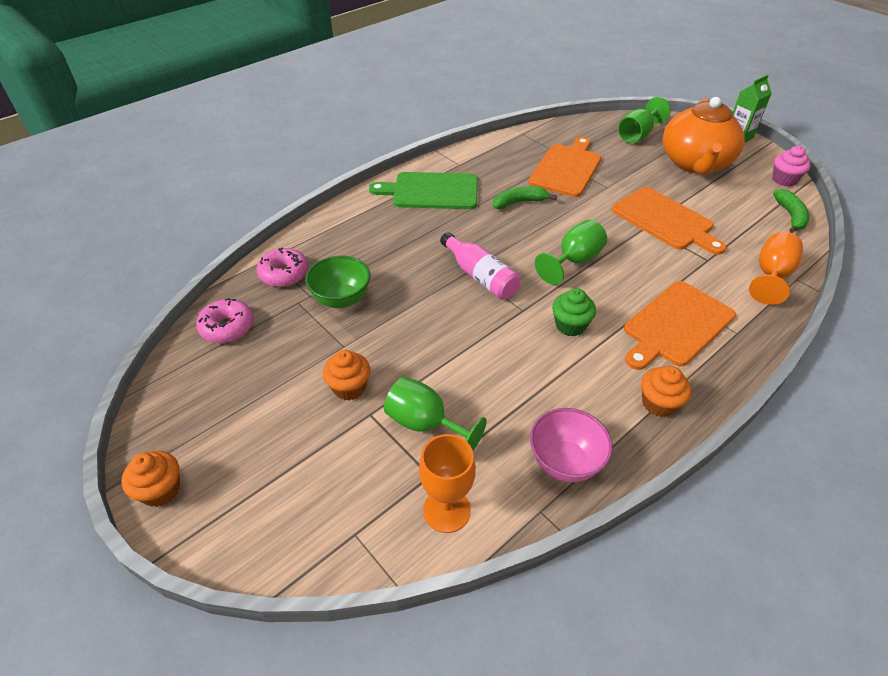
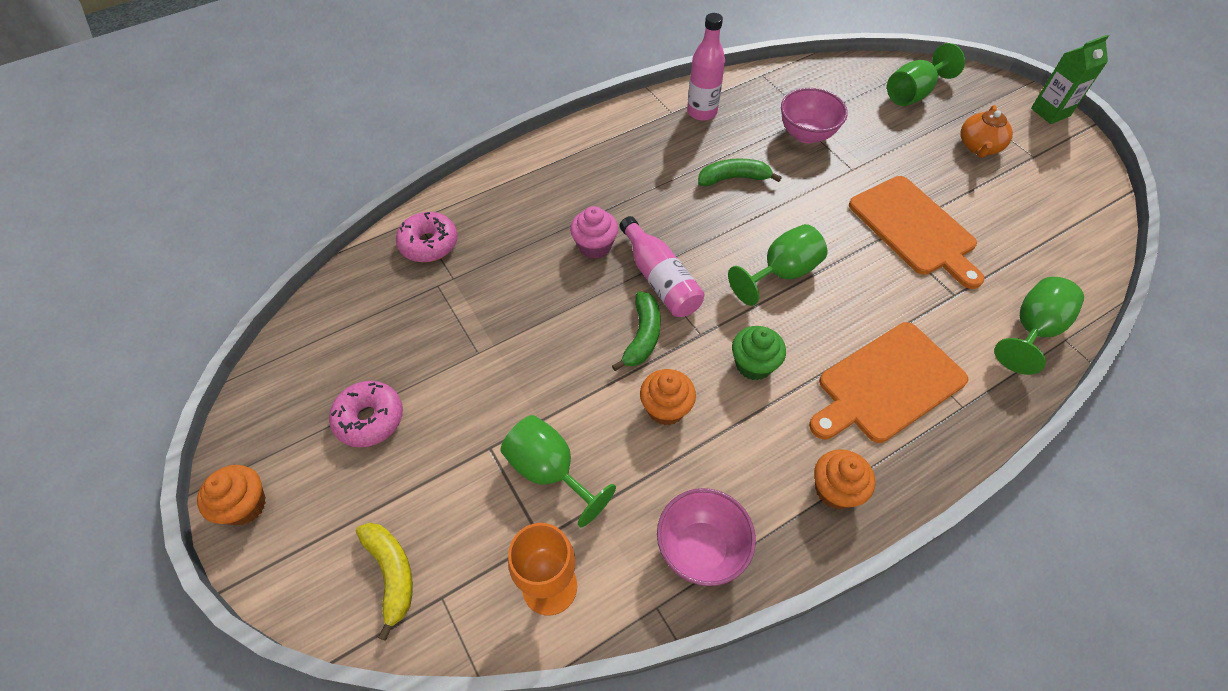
camera: 10 degrees right, 10 degrees up
pink donut [196,298,254,343] -> pink donut moved to [329,381,403,447]
green bowl [305,256,370,308] -> none
orange cupcake [323,350,370,400] -> orange cupcake moved to [640,369,696,425]
green cutting board [369,172,478,209] -> none
orange cutting board [528,137,602,197] -> pink bowl [781,88,848,143]
orange teapot [662,97,745,174] -> orange teapot [960,105,1013,158], size x0.48
orange goblet [749,232,803,305] -> green goblet [994,277,1084,375]
pink cupcake [772,146,811,187] -> pink cupcake moved to [570,206,618,259]
green banana [773,189,810,233] -> green banana moved to [612,291,661,371]
none -> yellow banana [356,523,413,641]
none -> pink bottle [687,13,725,121]

